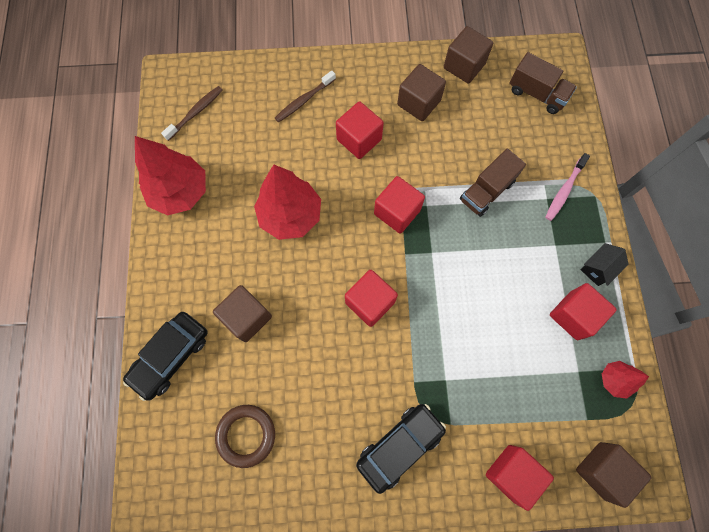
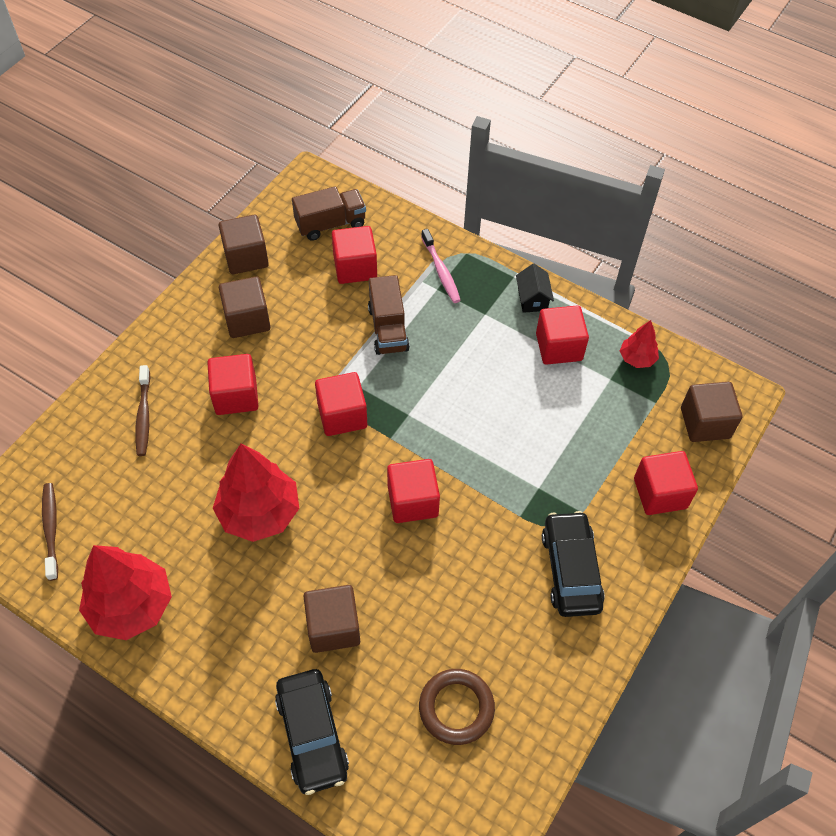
camera: 55 degrees left, 15 degrees down
none -> red cube [332,226,377,284]

